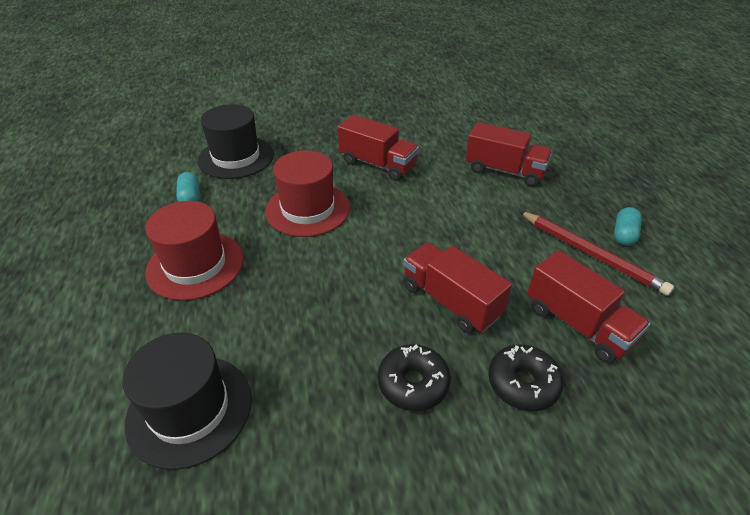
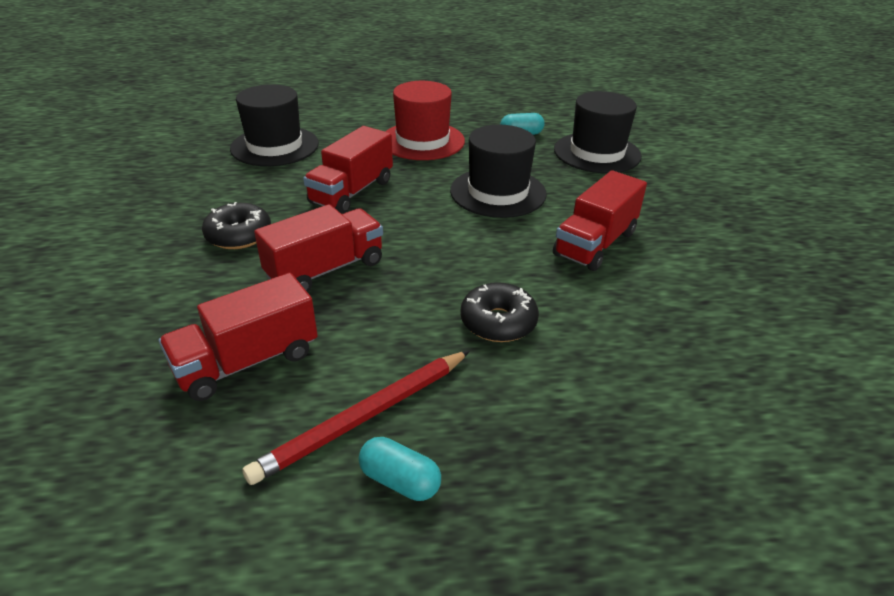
camera: 95 degrees right, 5 degrees down
red hat [265,150,350,237] -> black hat [450,125,547,218]
red truck [465,122,553,187] -> red truck moved to [303,126,393,214]
black donut [488,344,564,411] -> black donut moved to [460,282,539,342]

